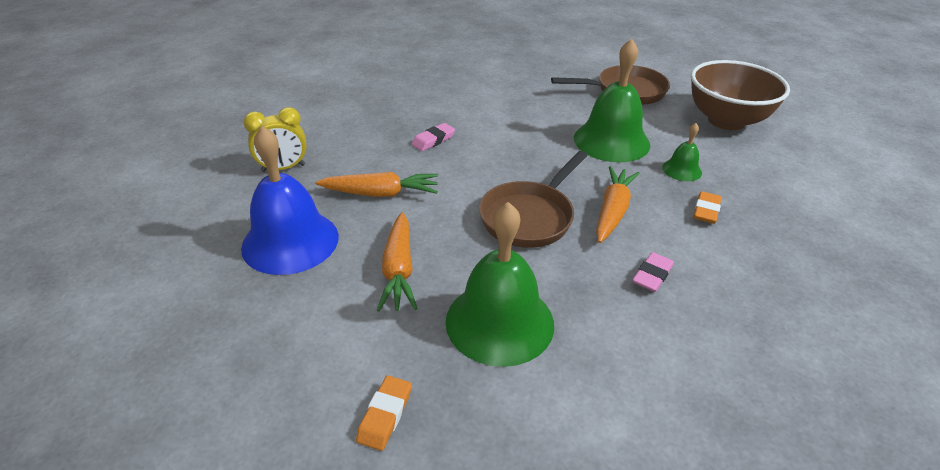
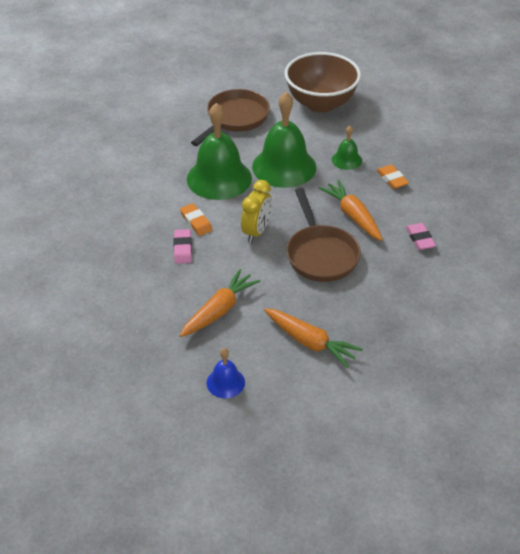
camera: 50 degrees left, 5 degrees up
blue bell [241,126,339,275] -> blue bell [207,348,245,398], size x0.48
yellow clock [244,107,307,172] -> yellow clock moved to [241,180,272,242]
orange eraser [356,376,412,451] -> orange eraser moved to [180,203,212,236]
green bell [446,202,554,367] -> green bell moved to [187,103,252,200]

